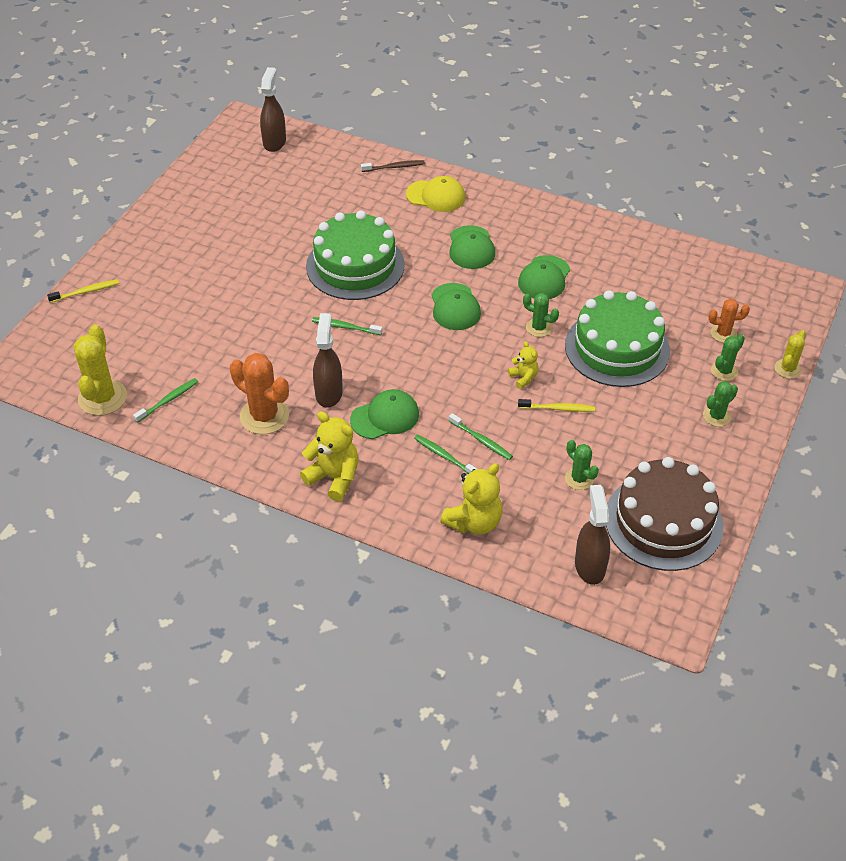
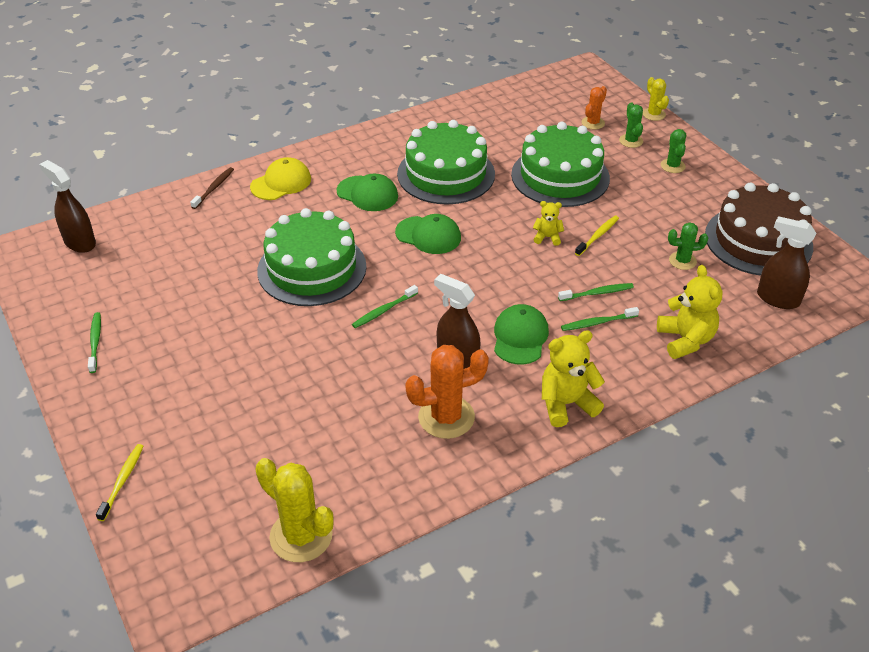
camera: 55 degrees left, 5 degrees down
green toothbrush [133,378,198,423] -> green toothbrush moved to [88,312,101,373]
green cap [518,255,570,299] -> green cake [397,120,495,204]
green cactus [523,293,559,337] -> none

